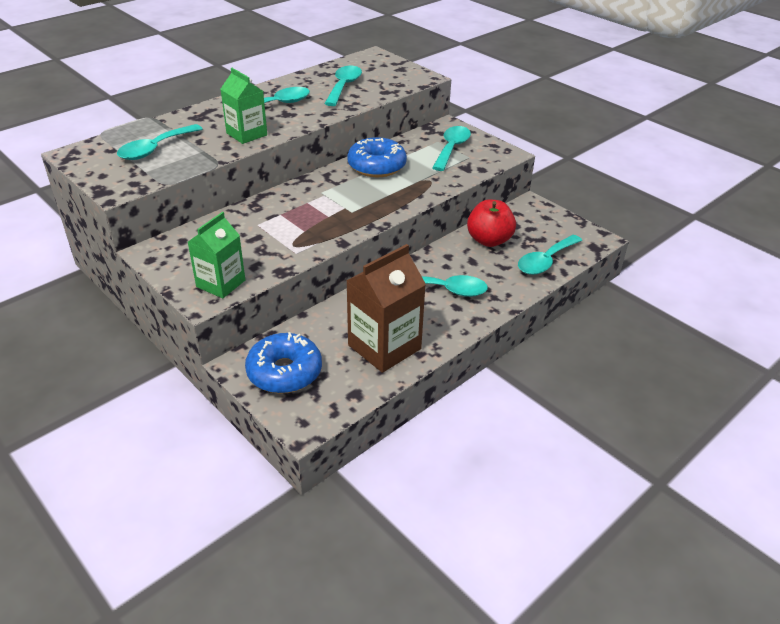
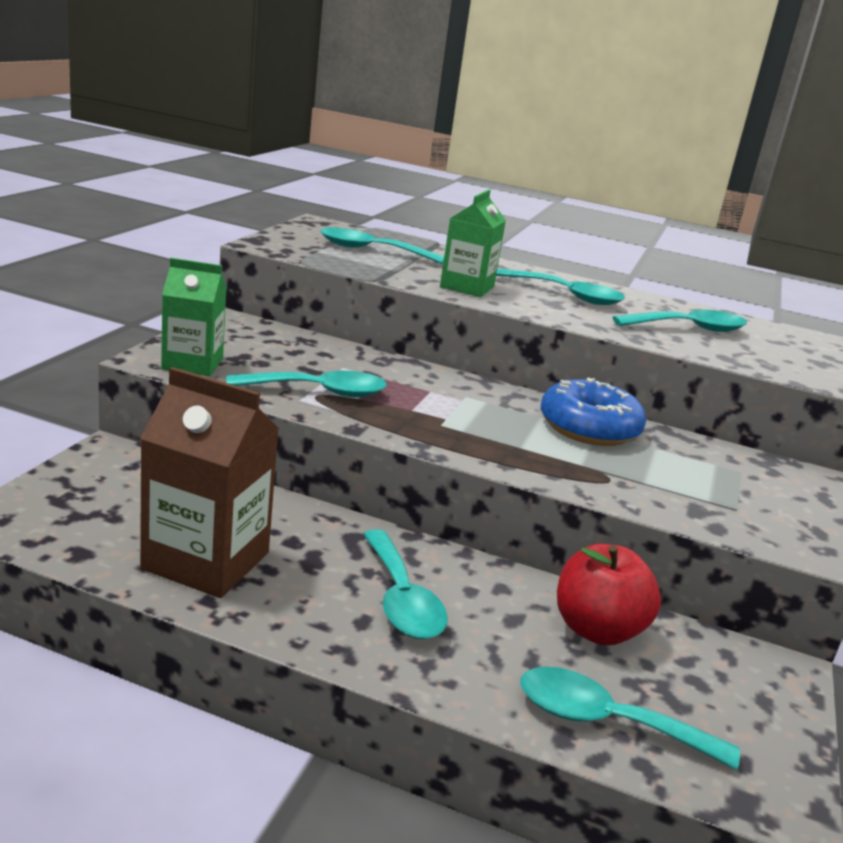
camera: 60 degrees right, 15 degrees down
blue donut [245,332,322,394] -> none
turquoise spoon [432,126,471,171] -> turquoise spoon moved to [226,371,387,397]

